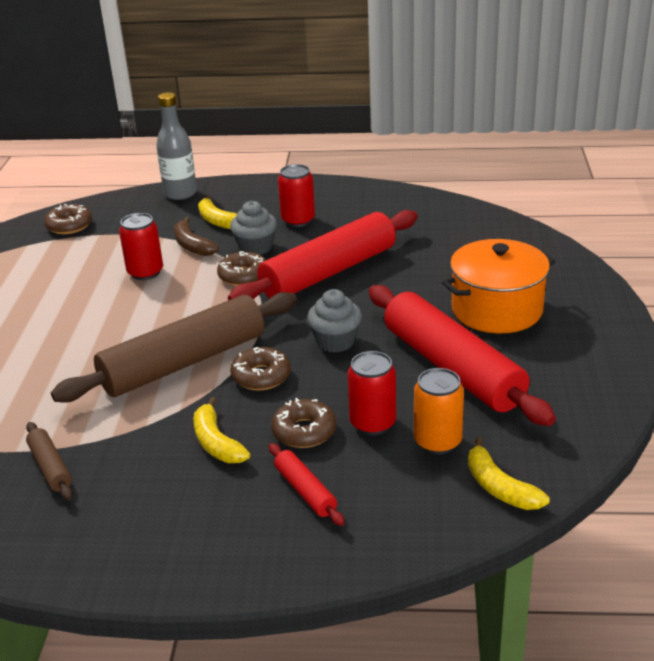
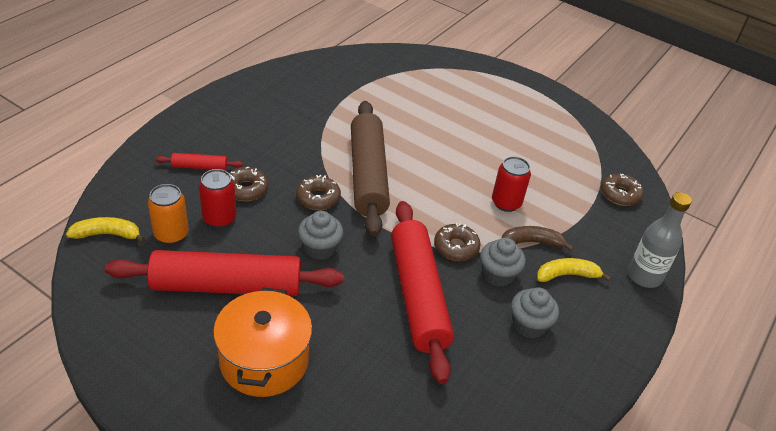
camera: 115 degrees right, 10 degrees up
brown rolling pin [26,422,73,500] -> none
yellow banana [193,397,250,463] -> none
red can [278,164,315,227] -> grey cupcake [511,287,559,338]

